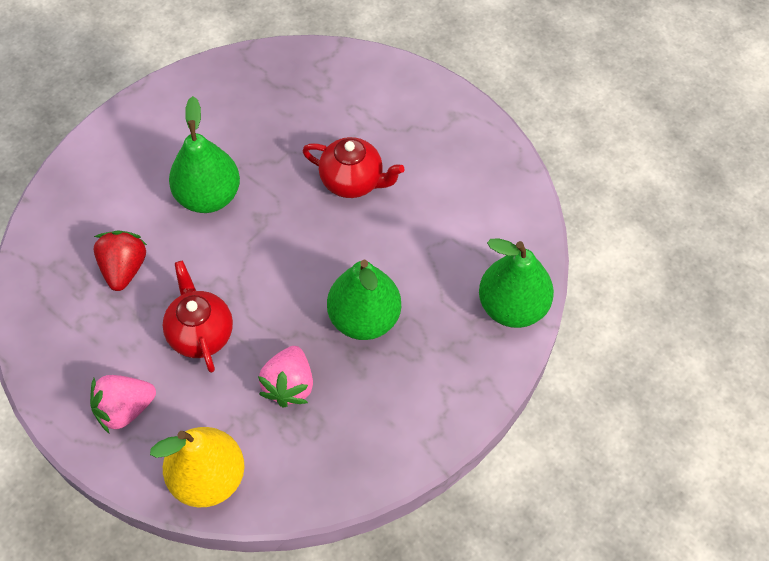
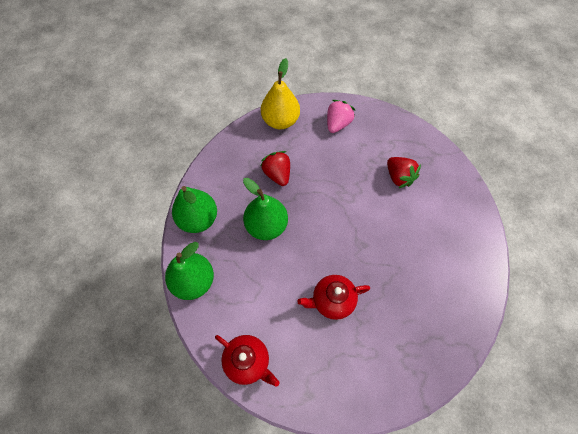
camera: 145 degrees right, 5 degrees up
red teapot [163,261,233,373] -> red teapot moved to [215,335,280,387]
green pear [169,96,240,213] -> green pear moved to [172,186,217,233]
pink strawberry [258,346,313,408] -> red strawberry [261,151,290,186]

